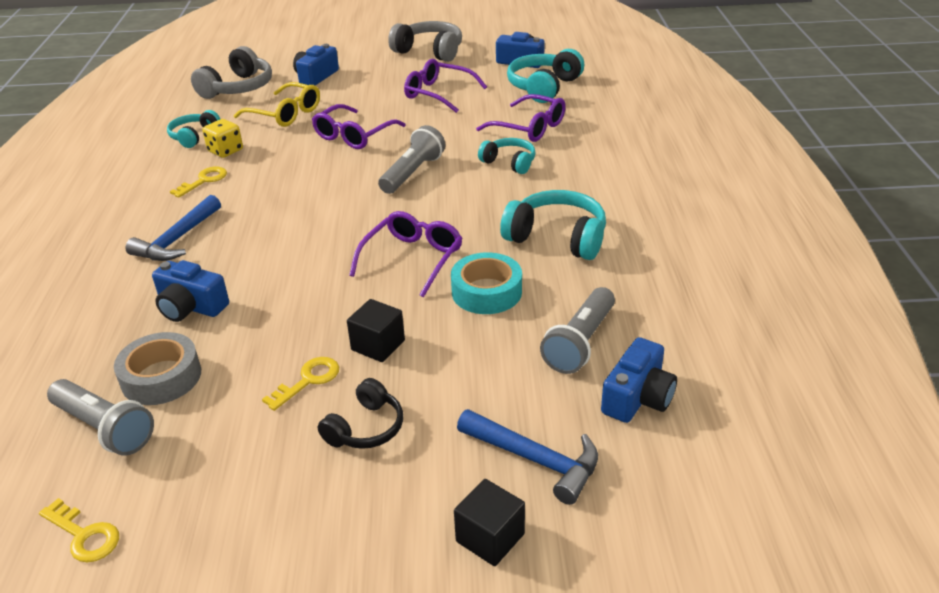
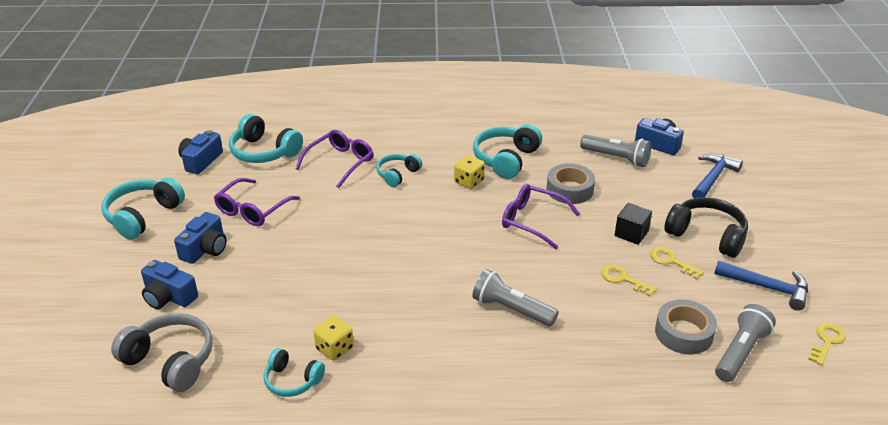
camera: 90 degrees left, 0 degrees up
blue hammer [125,195,221,261] -> blue hammer moved to [714,261,808,311]
blue camera [152,260,229,322] -> blue camera moved to [174,212,227,264]
yellow key [170,167,227,198] -> yellow key moved to [601,265,657,296]
yellow glasses [234,82,320,127] -> none
purple glasses [312,104,406,149] -> none
black headphones [318,378,403,449] -> black headphones [665,197,748,258], size x1.62
grey flashlight [378,125,445,194] -> grey flashlight moved to [472,269,559,326]
grey headphones [388,21,462,62] -> turquoise headphones [101,177,185,239]
turquoise tape [451,252,522,314] -> grey tape [546,163,595,204]
black cube [454,479,525,566] -> none
none -> yellow dice [454,155,485,189]

